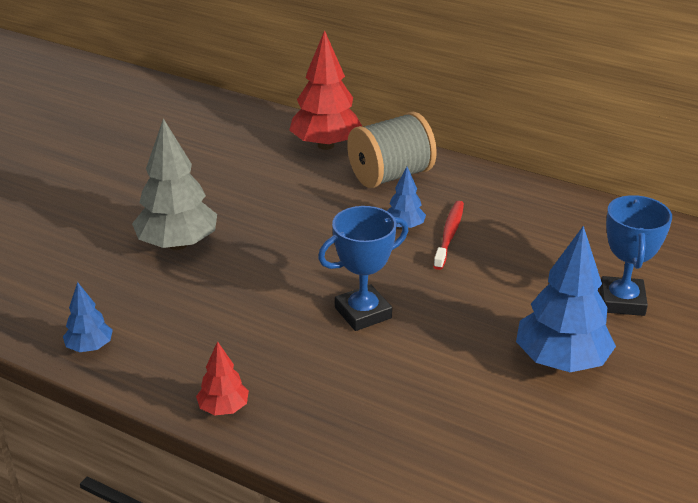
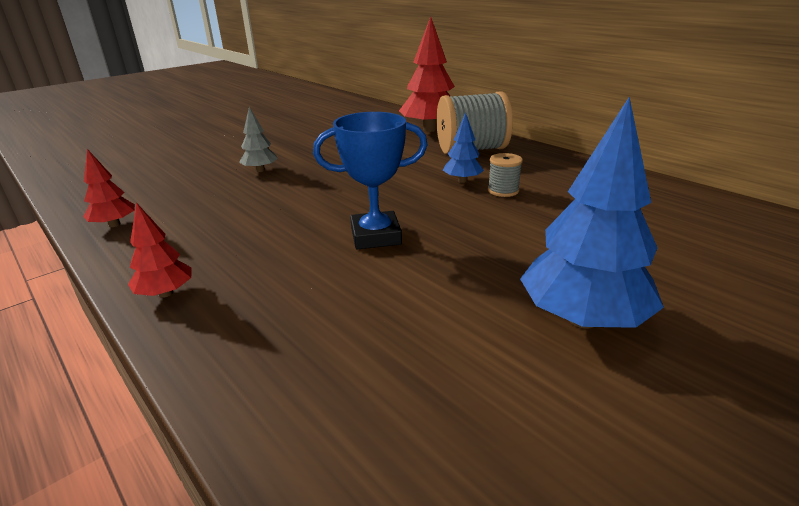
camera: 20 degrees right, 5 degrees down
blue tree [63,282,113,352] -> red tree [83,149,135,227]
grey tree [132,118,217,250] -> grey tree [239,107,278,172], size x0.51
red toothbrush [433,201,464,270] -> grey spool [488,153,523,197]
blue trophy [600,195,672,316] -> none

